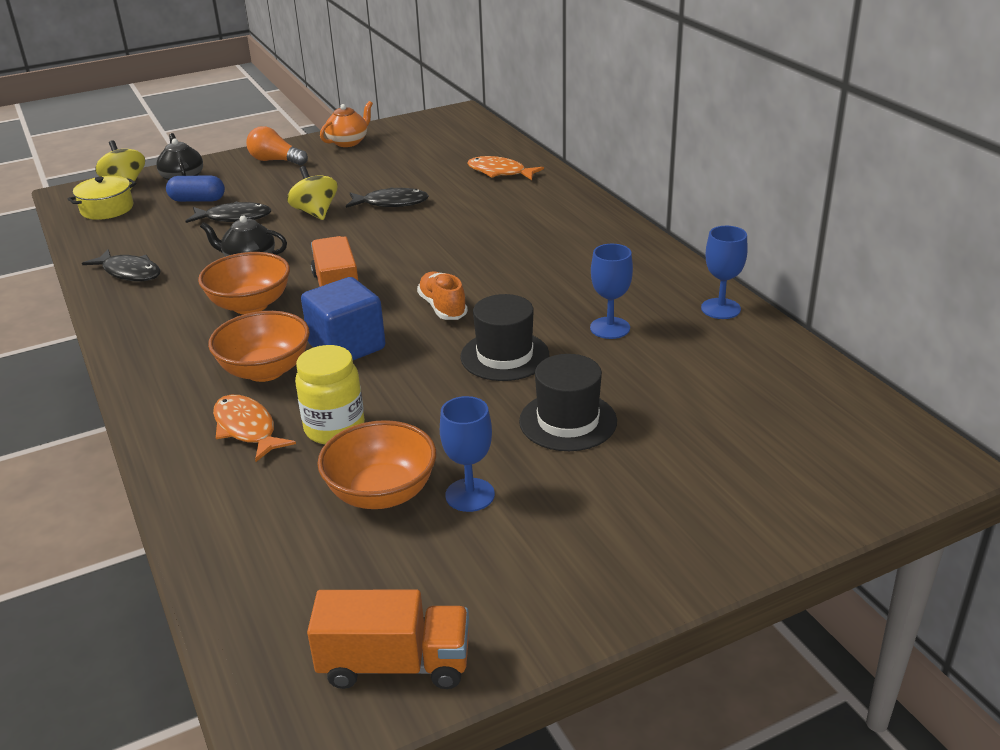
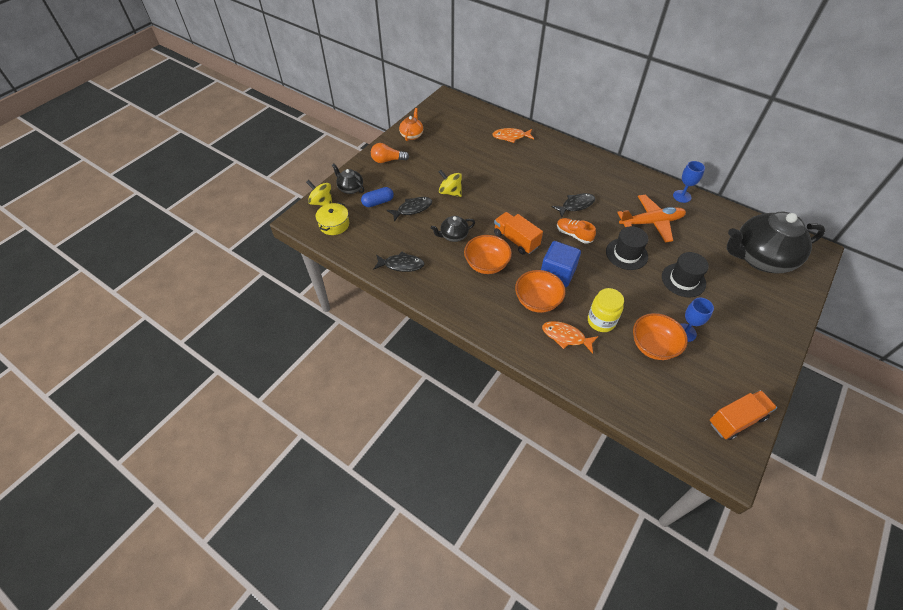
camera: 30 degrees left, 20 degrees up
black fish [346,187,429,208] -> black fish moved to [552,193,595,217]
blue goblet [590,244,633,339] -> orange plane [617,195,686,242]
none -> black teapot [727,212,825,274]

